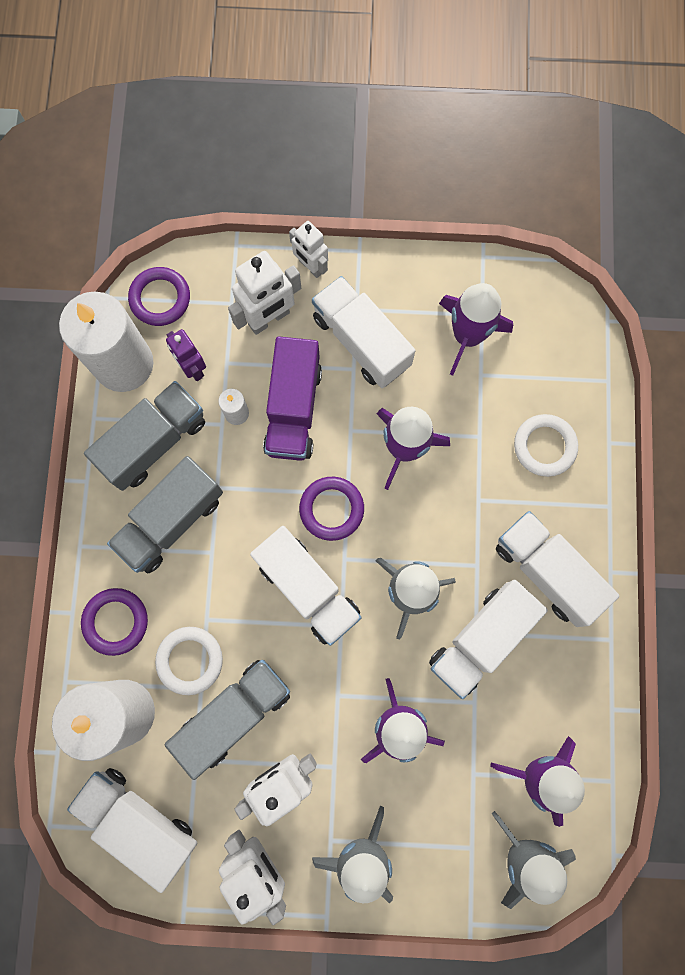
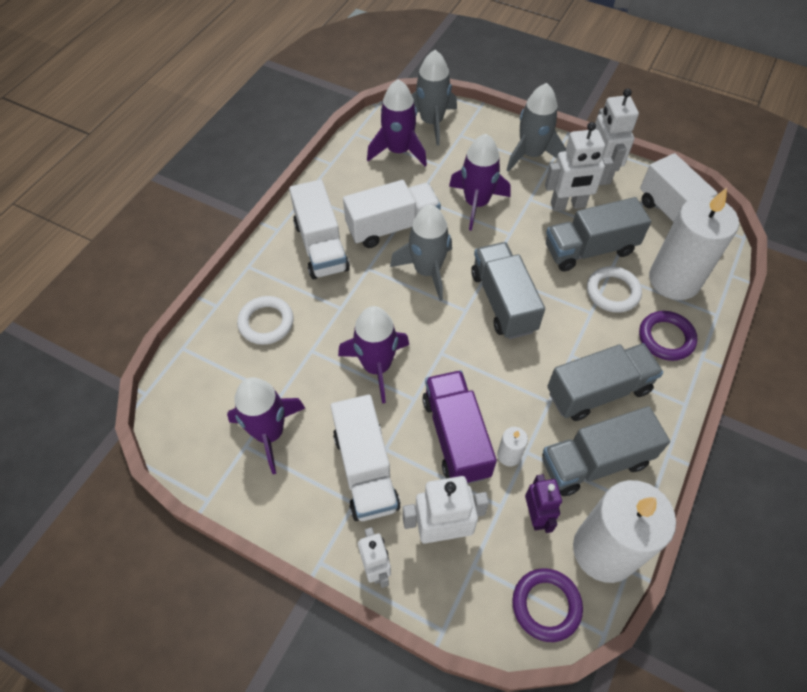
camera: 155 degrees left, 20 degrees down
white truck [250,526,362,646] -> grey truck [471,242,545,339]
purple truck [263,336,322,461] -> purple truck turned 45 degrees counterclockwise [422,370,497,484]
purple ring [299,477,364,541] -> none

